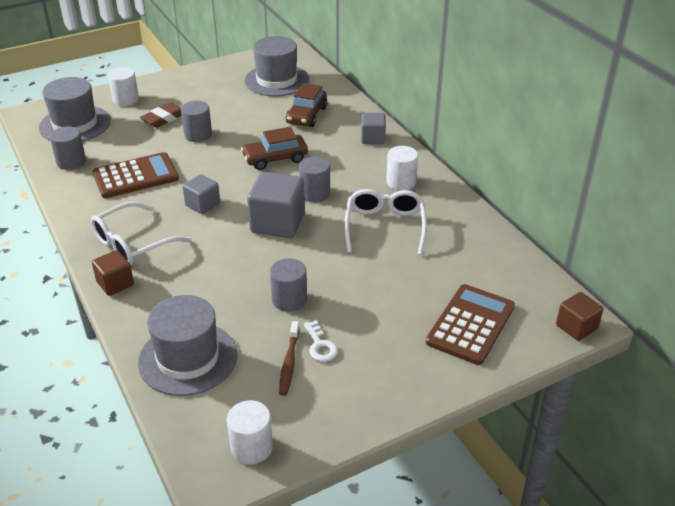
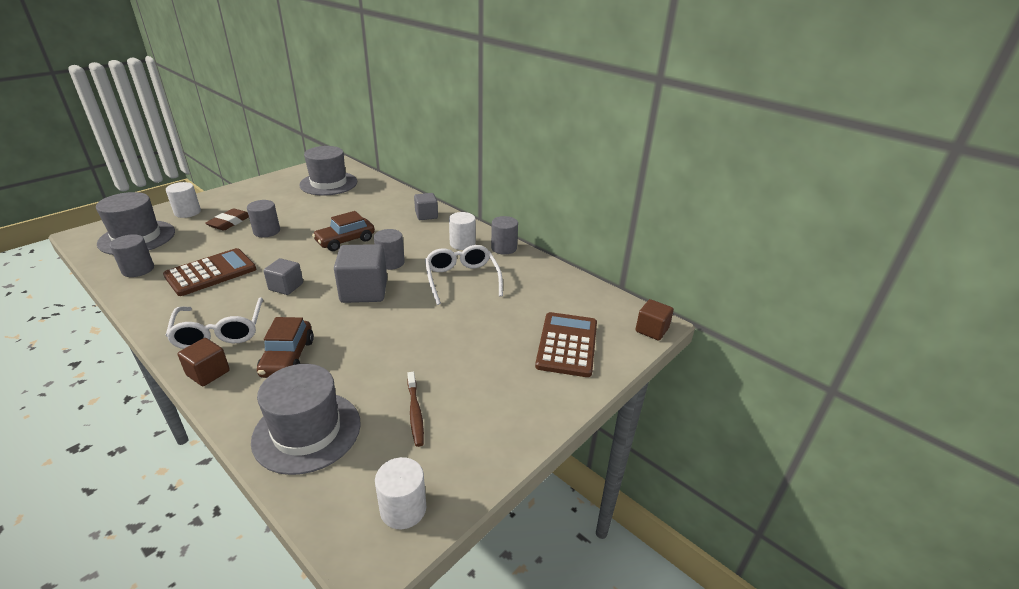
camera: 20 degrees left, 5 degrees down
white glasses [91,202,191,265] -> white glasses turned 45 degrees counterclockwise [165,297,263,349]
grey cylinder [270,258,307,312] -> grey cylinder moved to [491,216,518,255]
brown car [286,83,327,127] -> brown car moved to [257,317,314,378]
white key [304,320,338,362] -> none

